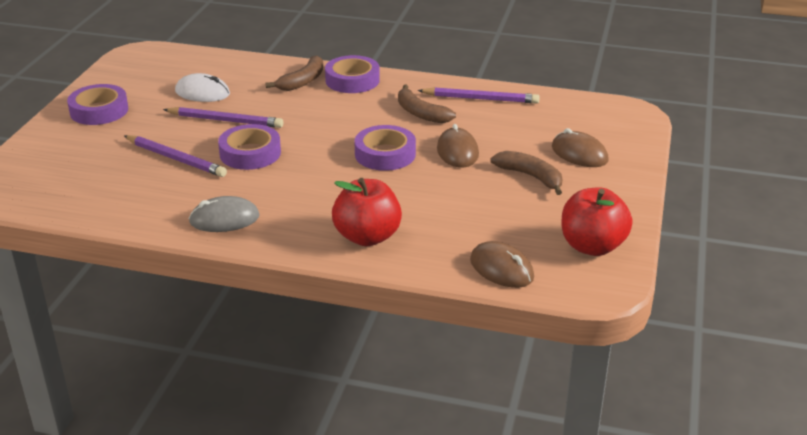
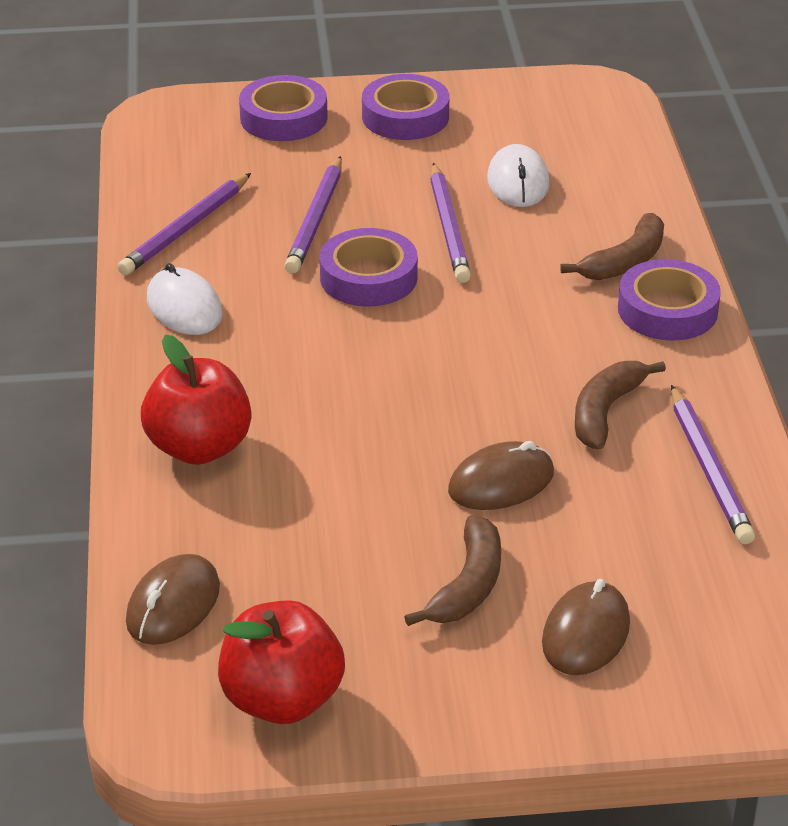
camera: 70 degrees right, 5 degrees up
grey mouse [189,196,260,232] -> white mouse [147,263,223,335]
brown banana [265,55,323,91] -> brown banana turned 60 degrees counterclockwise [560,213,664,280]
purple tape [354,125,416,171] -> purple tape moved to [239,75,328,141]
none -> purple pencil [117,173,251,275]

